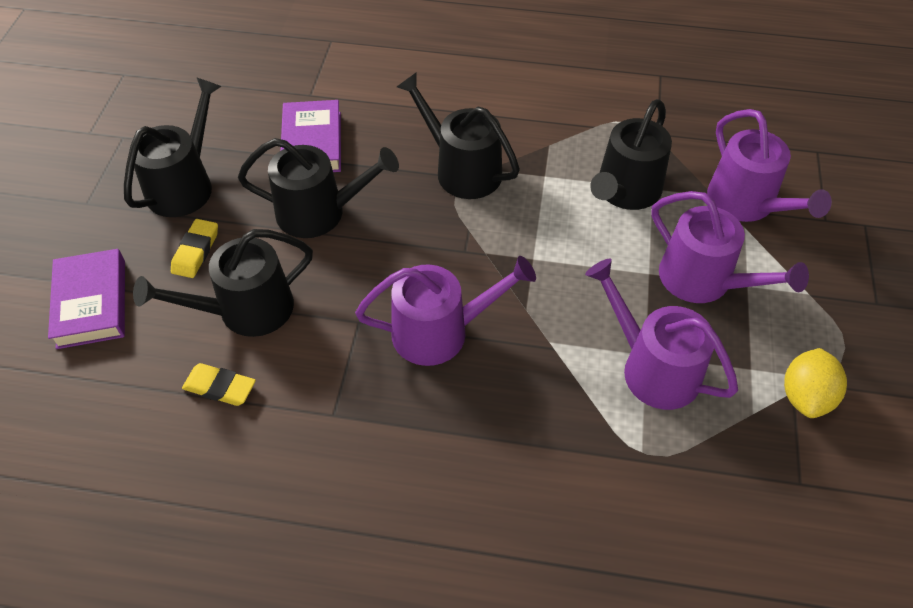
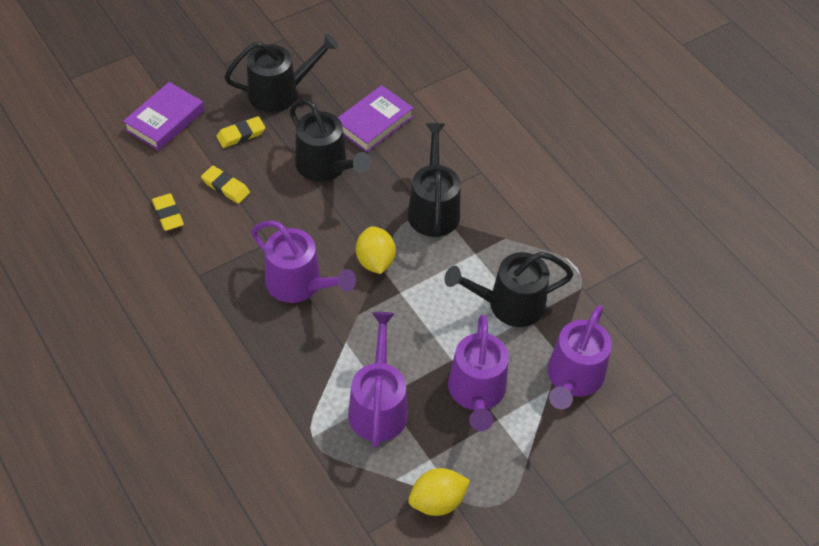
camera: 45 degrees right, 0 degrees up
black watering can [133,229,313,337] -> yellow eraser [201,166,250,204]
none -> yellow lemon [356,226,396,274]

